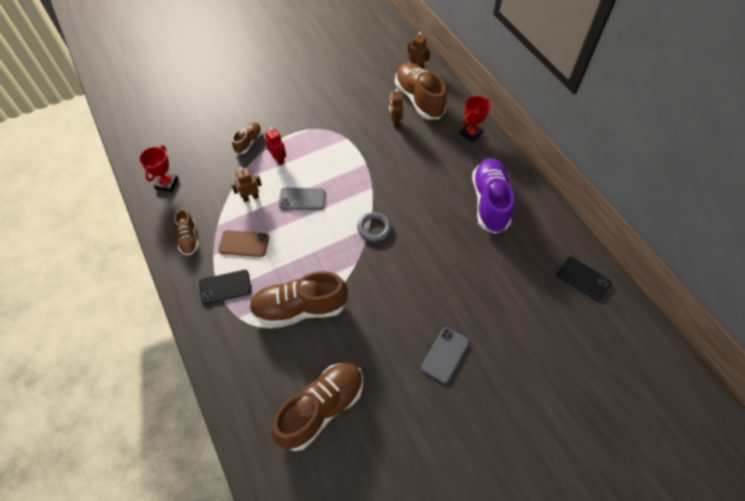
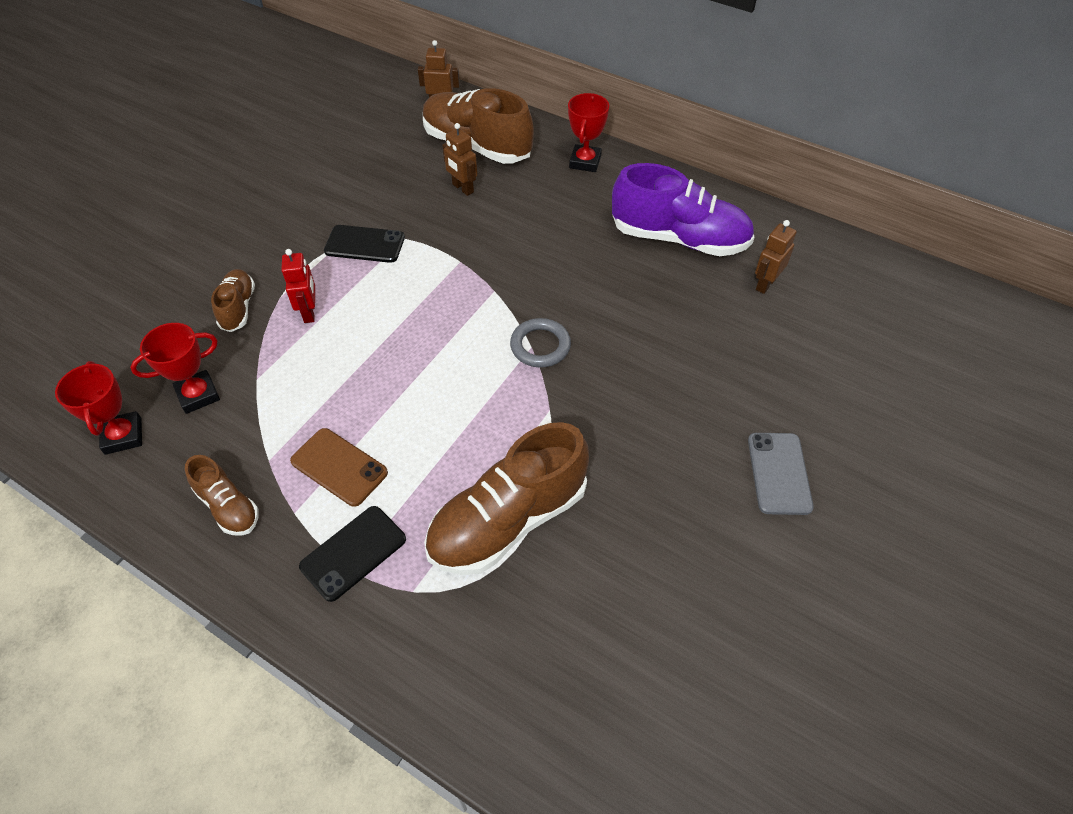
camera: 30 degrees left, 5 degrees down
brown phone [219,230,269,257] -> brown phone turned 60 degrees clockwise [290,428,388,507]
brown robot [231,167,262,202] -> brown robot moved to [755,220,797,294]
red robot [265,127,286,165] -> red robot turned 60 degrees clockwise [281,249,315,323]
brown shoe [271,363,363,451] -> none
grey phone [279,188,325,210] -> none
purple shoe [472,158,514,234] -> purple shoe turned 135 degrees clockwise [612,163,754,256]
black phone [557,257,612,301] -> black phone moved to [324,225,405,263]
none -> red trophy [130,323,220,414]

